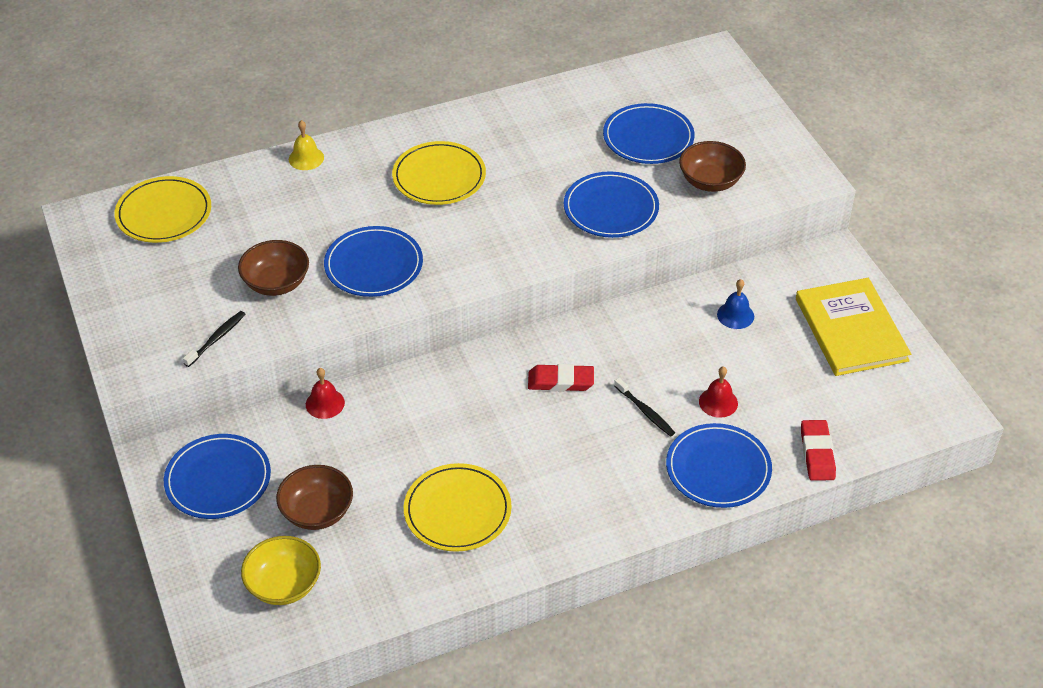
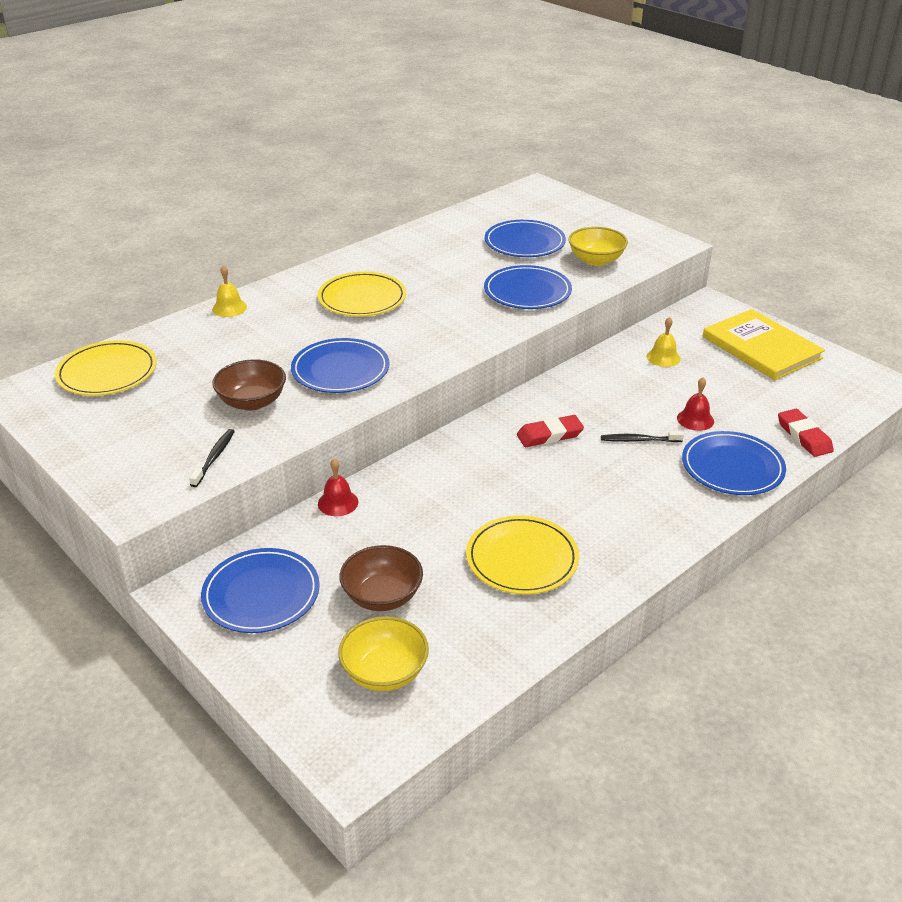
camera: 20 degrees left, 10 degrees down
black toothbrush [614,378,675,437] -> black toothbrush turned 150 degrees clockwise [601,431,684,442]
brown bowl [679,141,746,192] -> yellow bowl [568,227,628,266]
blue bell [717,279,754,329] -> yellow bell [647,317,681,367]

